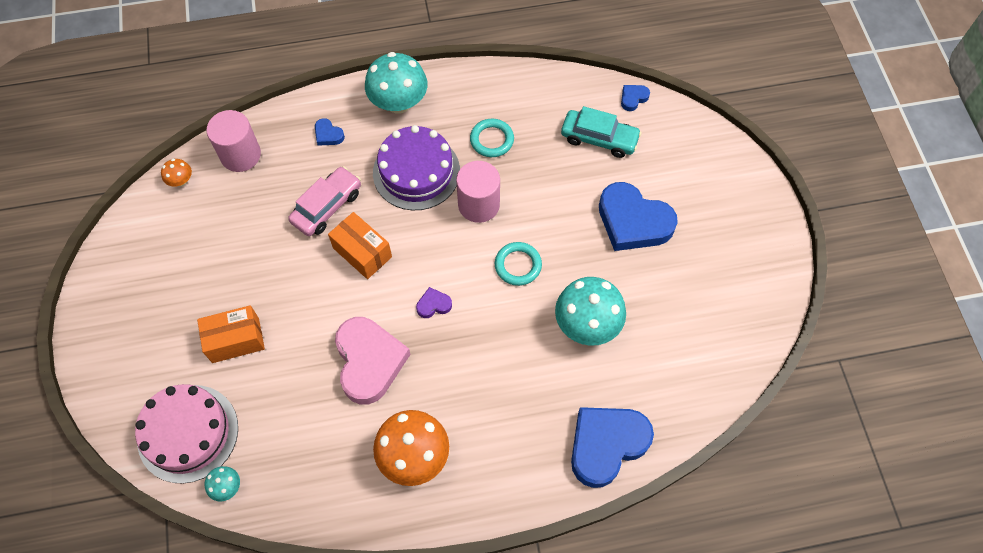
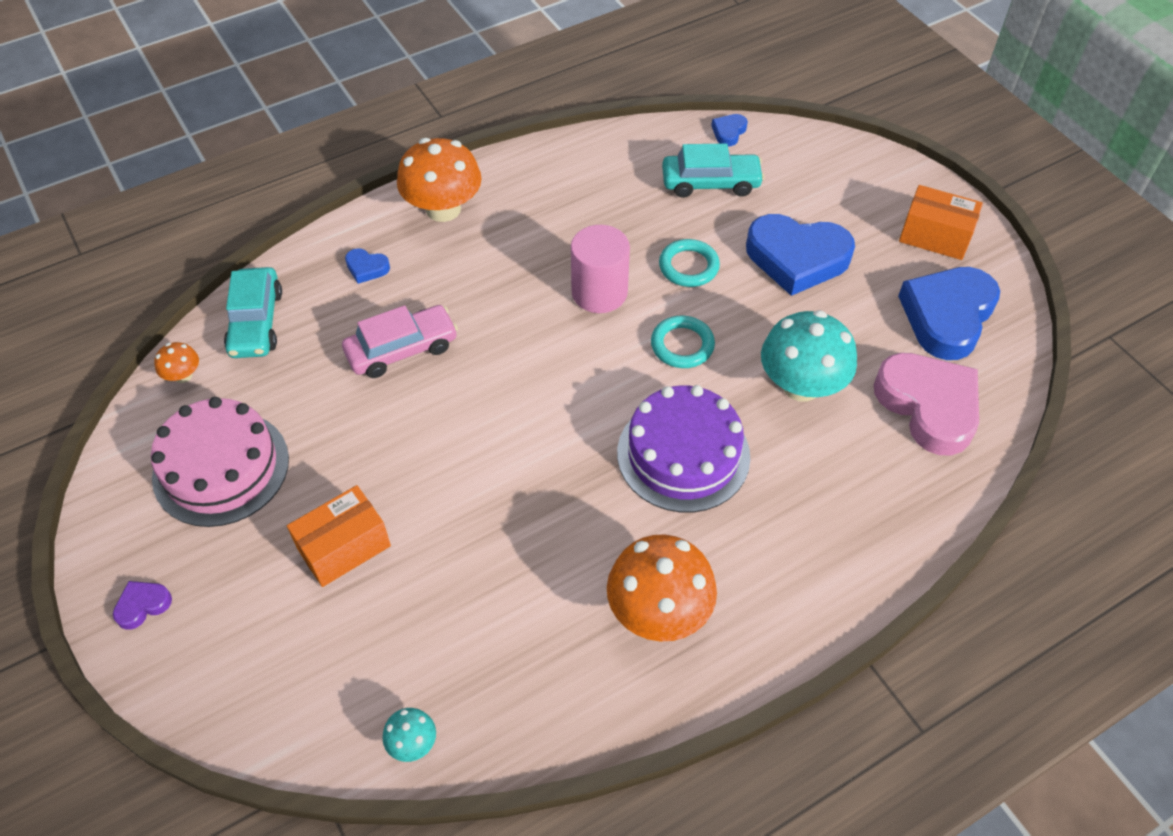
camera: 20 degrees left, 10 degrees down
pink cake [135,384,238,484] -> pink cake moved to [151,397,289,527]
pink cylinder [206,110,261,172] -> turquoise car [224,267,282,358]
pink car [288,166,361,236] -> pink car turned 45 degrees clockwise [342,305,458,378]
orange box [328,212,392,279] -> orange box moved to [899,185,983,260]
pink heart [335,317,411,404] -> pink heart moved to [874,353,979,456]
turquoise mushroom [365,52,427,114] -> orange mushroom [397,138,482,222]
purple cake [373,125,460,210] -> purple cake moved to [617,385,750,513]
purple heart [416,287,452,318] -> purple heart moved to [113,581,172,630]
turquoise ring [470,119,514,157] -> turquoise ring moved to [659,239,720,287]
blue heart [571,407,654,488] -> blue heart moved to [898,267,1000,360]

